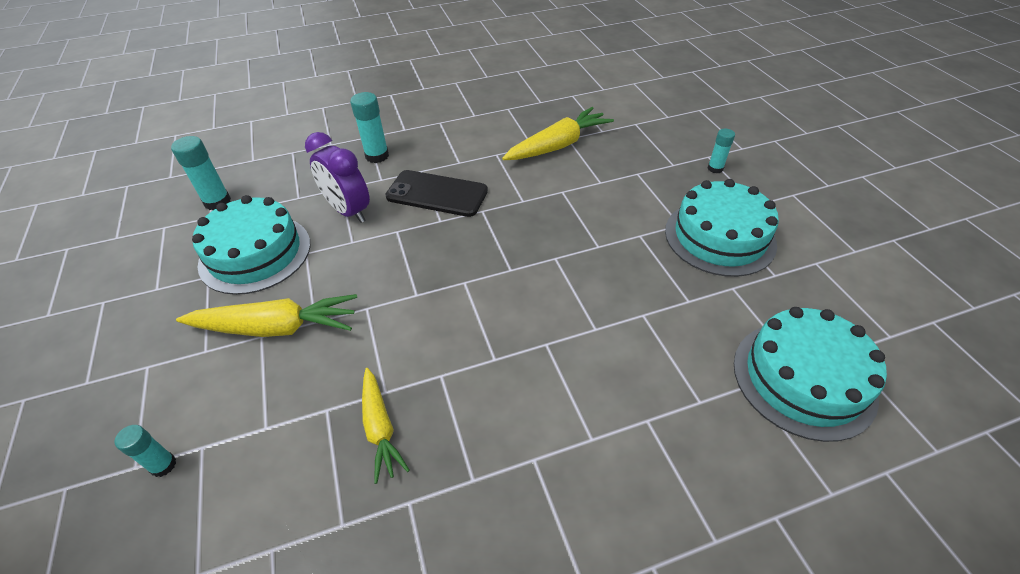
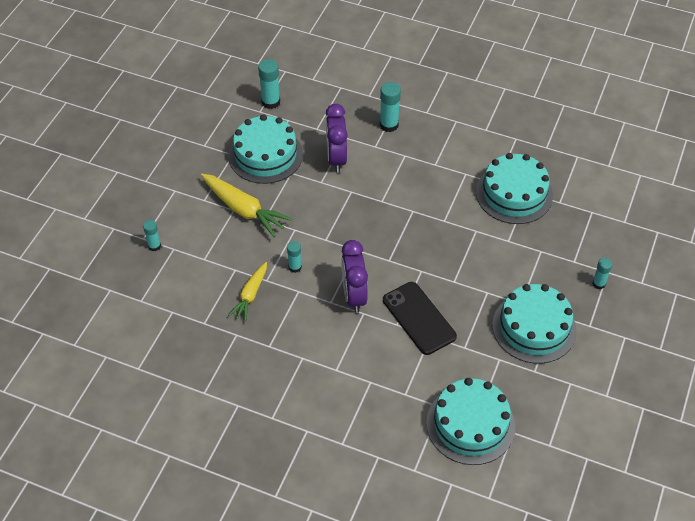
camera: 40 degrees right, 5 degrees up
black phone [385,170,488,217] -> black phone moved to [383,282,457,355]
yellow carrot [502,107,614,160] -> turquoise cake [476,153,553,224]
none -> turquoise glue stick [287,241,302,273]
none -> purple clock [341,240,368,313]

